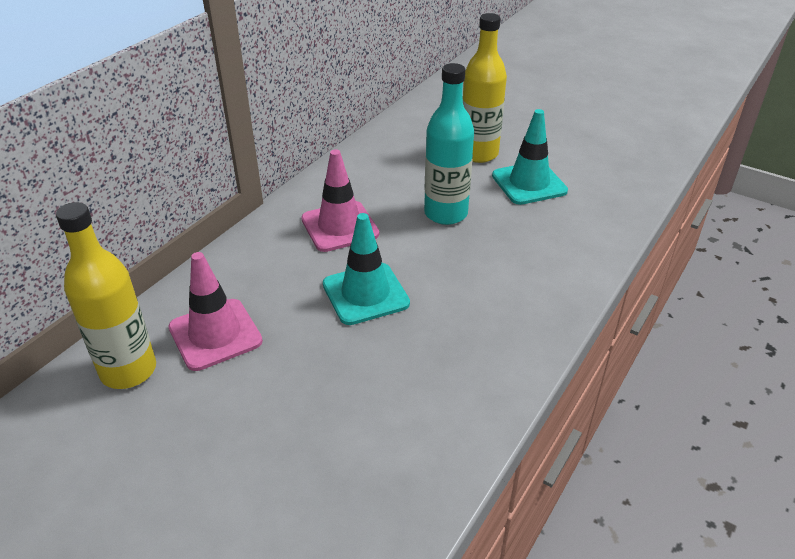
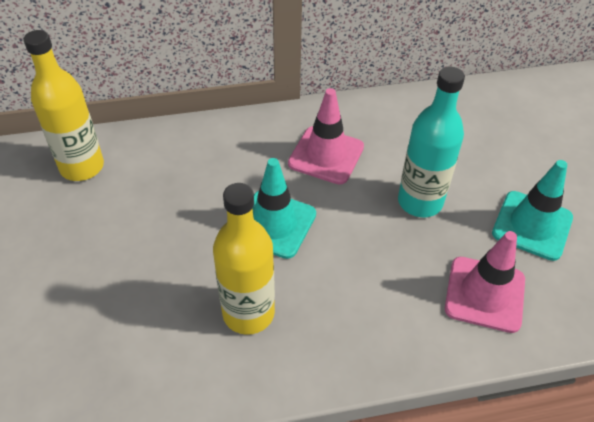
camera: 45 degrees right, 10 degrees up
pink traffic cone [168,252,263,371] -> pink traffic cone moved to [445,231,525,333]
yellow bottle [462,13,507,163] -> yellow bottle moved to [213,183,275,335]

